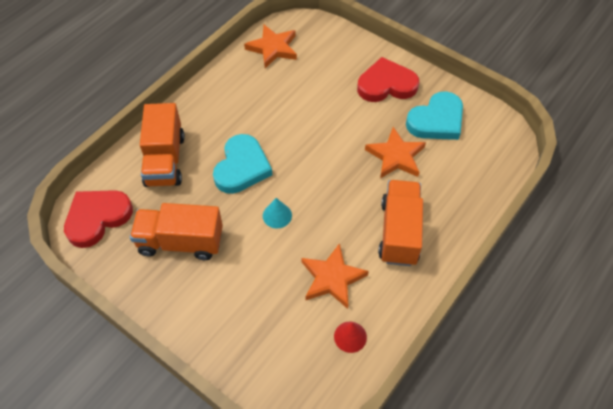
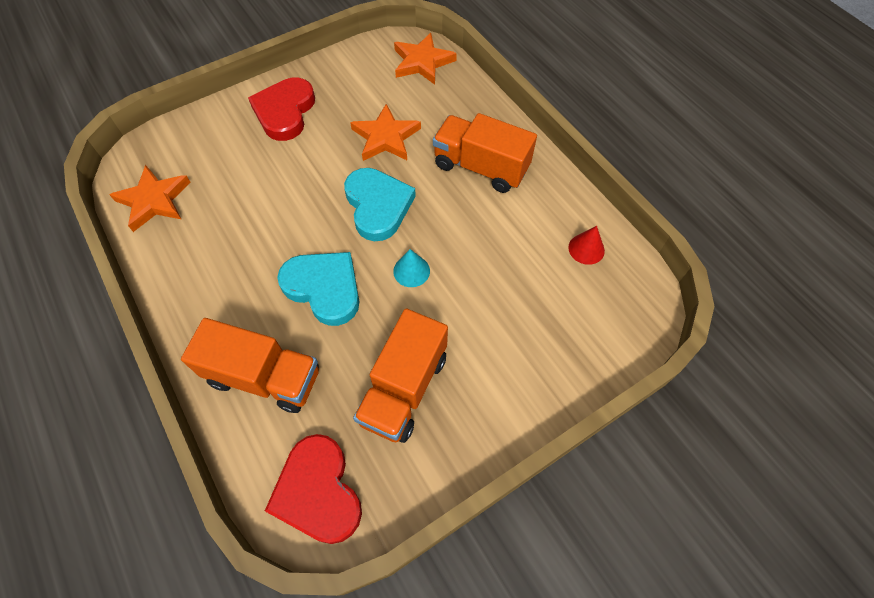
camera: 70 degrees left, 5 degrees up
orange star [301,243,369,309] -> orange star moved to [394,33,457,85]
turquoise heart [406,91,463,140] -> turquoise heart moved to [344,168,416,241]

